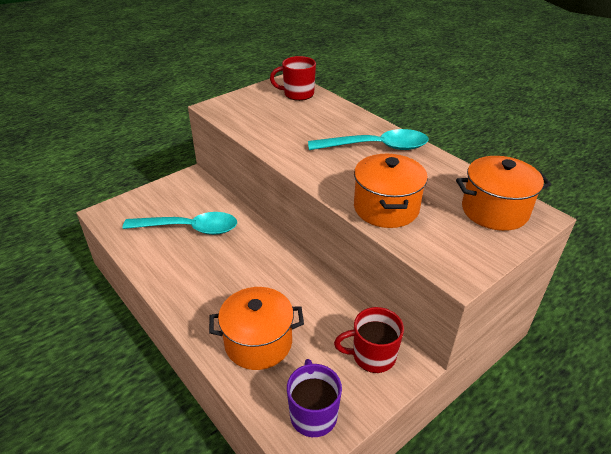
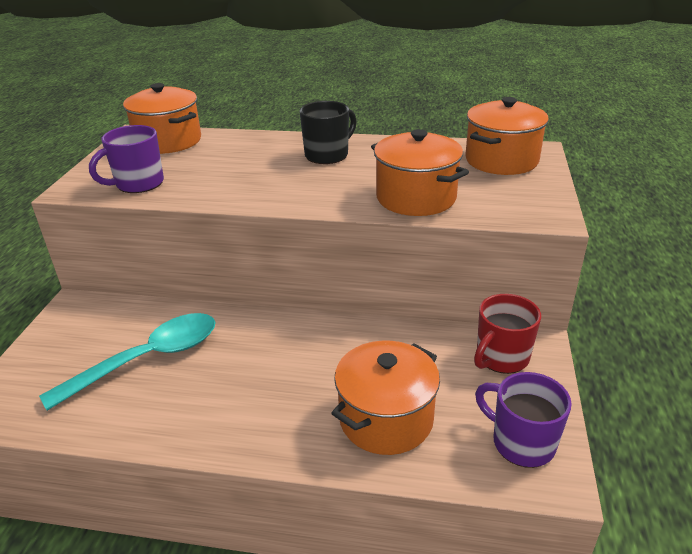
camera: 40 degrees left, 5 degrees down
red mug [270,56,316,101] -> orange pot [123,83,201,154]
turquoise spoon [308,129,428,150] -> black mug [300,101,357,164]
none -> purple mug [89,125,164,193]

